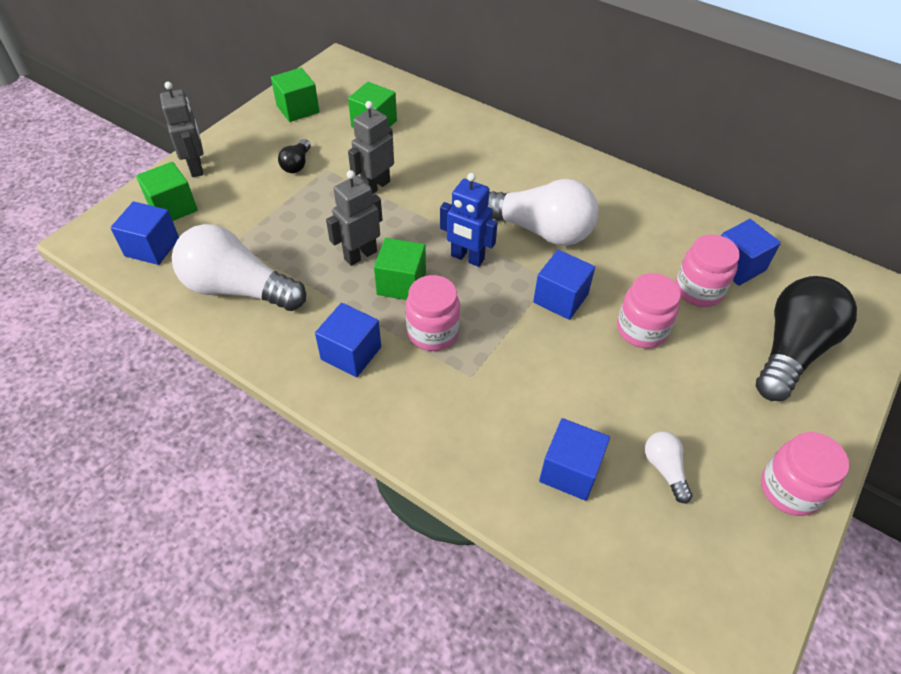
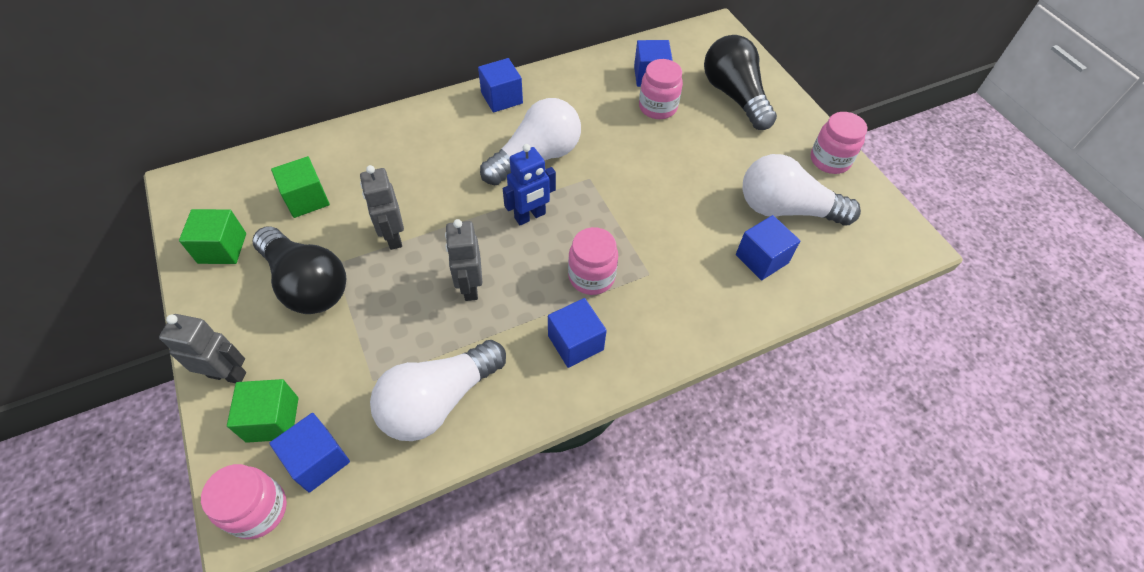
camera: 60 degrees left, 5 degrees up
black light bulb [278,139,311,173] -> black light bulb [253,226,347,314], size x2.22
green cube [374,238,426,300] -> none
blue cube [533,250,595,320] -> blue cube moved to [478,58,523,113]
pink jar [617,273,681,348] -> pink jar moved to [201,464,287,540]
white light bulb [645,431,692,504] -> white light bulb [743,154,861,225], size x2.22

